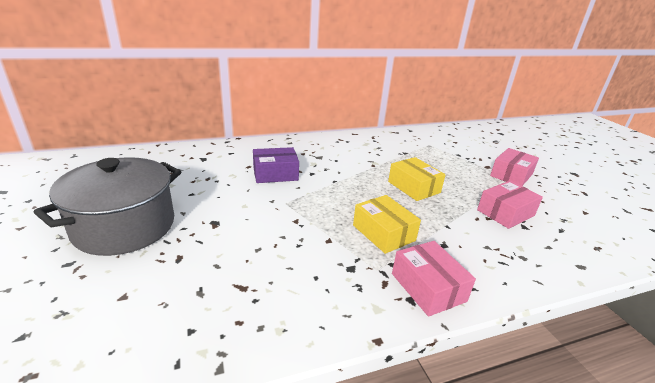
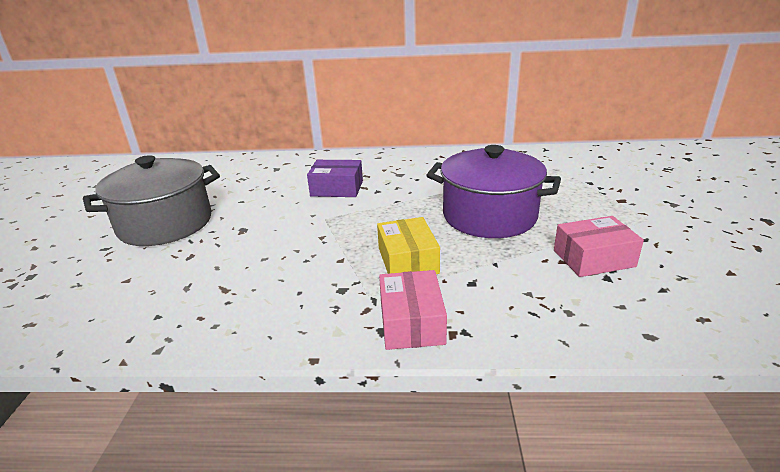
camera: 25 degrees right, 0 degrees up
yellow box [388,157,446,201] -> purple pot [427,145,561,238]
pink box [490,148,539,186] -> none

